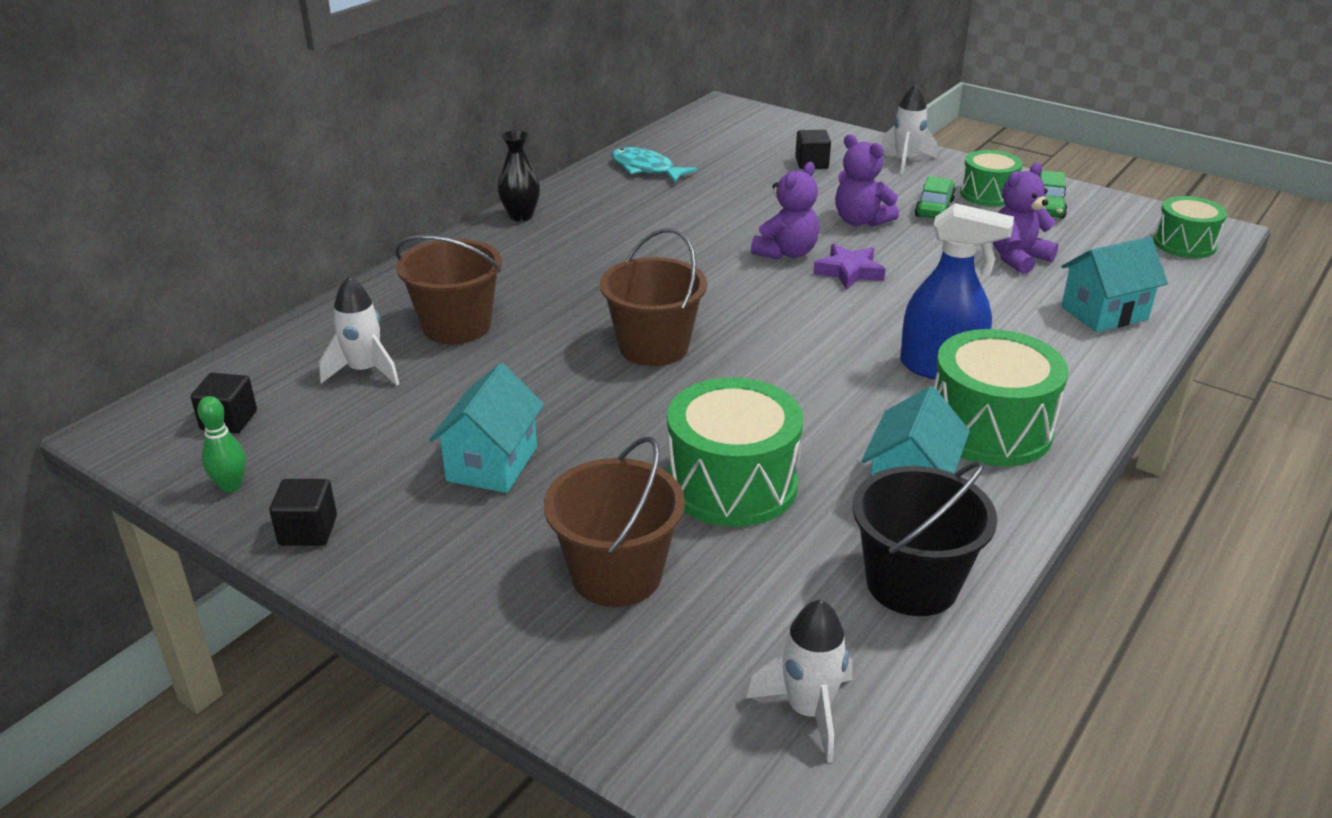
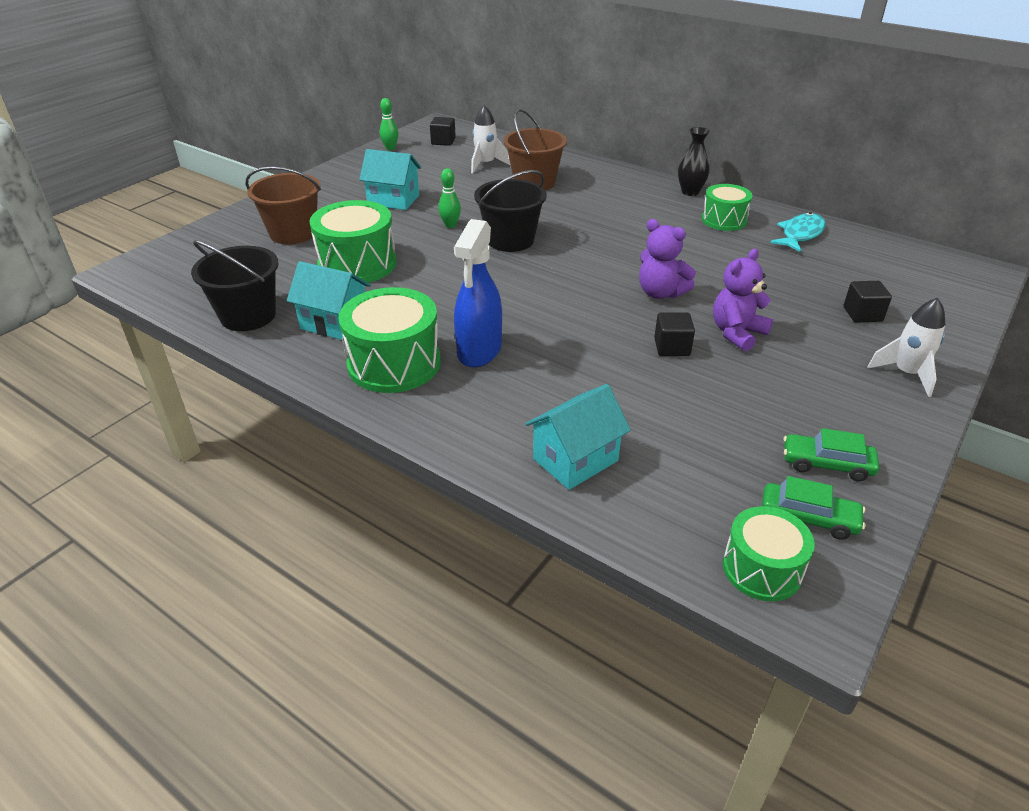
camera: 90 degrees right, 5 degrees up
black cube [269,479,337,546] -> black cube moved to [654,312,695,356]
brown bucket [600,228,707,366] -> black bucket [474,170,547,252]
white rocket [746,599,852,763] -> none
purple star [813,244,886,290] -> none
green car [915,176,956,218] -> green car moved to [762,476,865,540]
green drum [960,150,1023,207] -> green drum moved to [702,184,752,231]
purple teddy bear [993,163,1058,274] -> none
turquoise house [1061,237,1168,332] -> turquoise house turned 75 degrees clockwise [525,384,631,490]
none -> green bowling pin [438,168,461,228]

